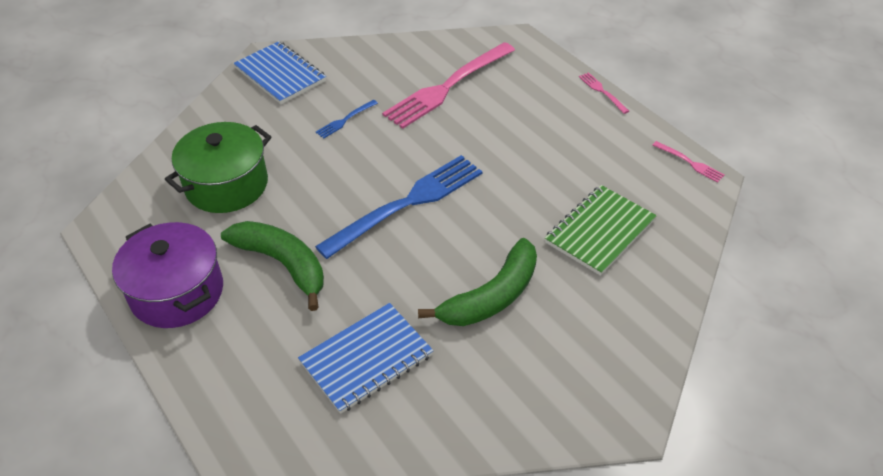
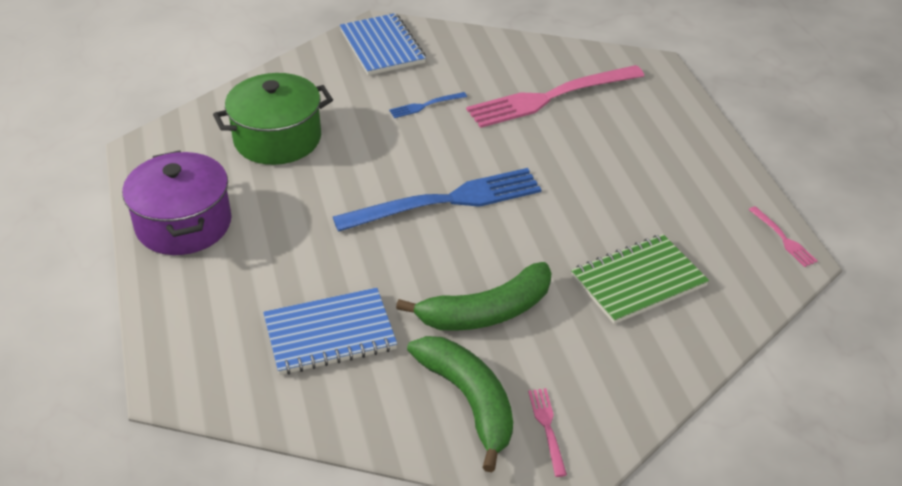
camera: 20 degrees right, 5 degrees down
green banana [221,221,324,311] -> green banana moved to [407,336,513,472]
pink fork [579,72,629,114] -> pink fork moved to [528,388,567,477]

